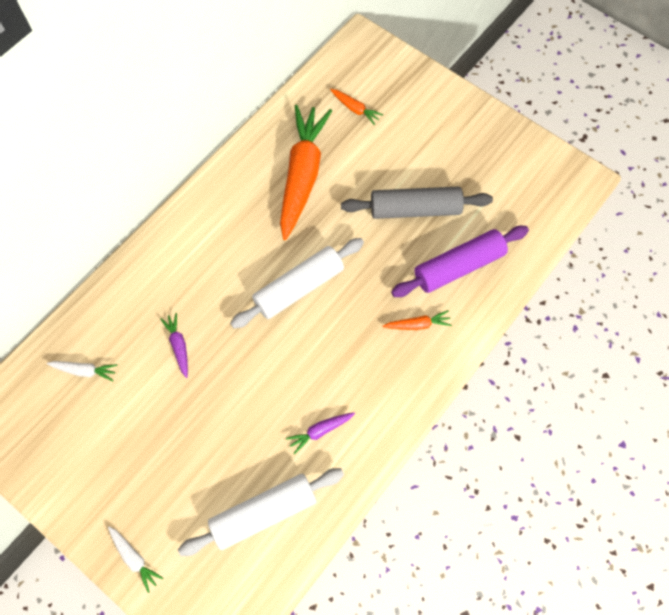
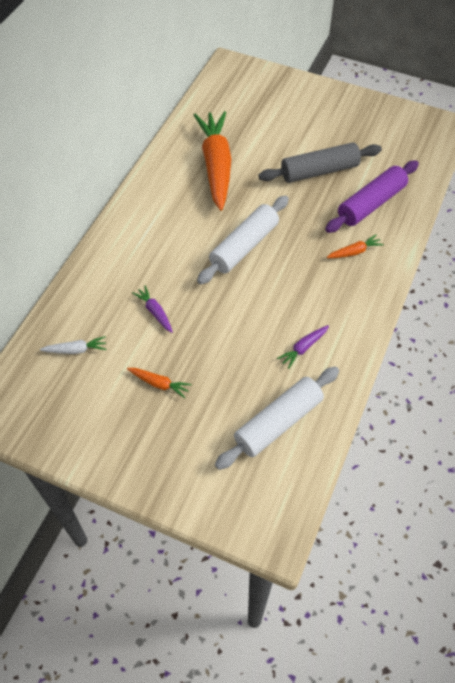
camera: 15 degrees left, 10 degrees down
white carrot [108,526,164,593] -> none
orange carrot [330,89,383,125] -> orange carrot moved to [127,368,192,398]

